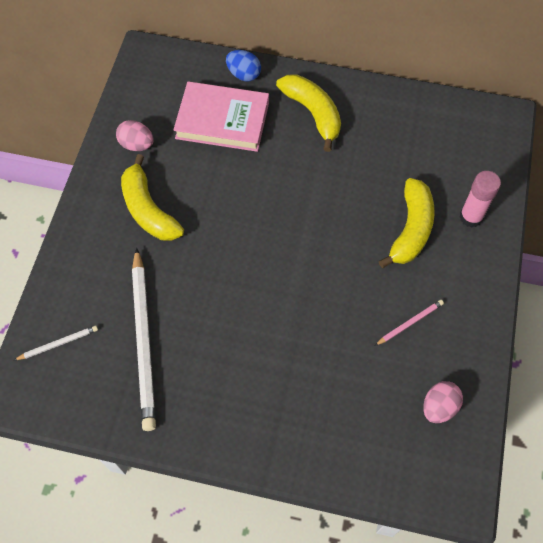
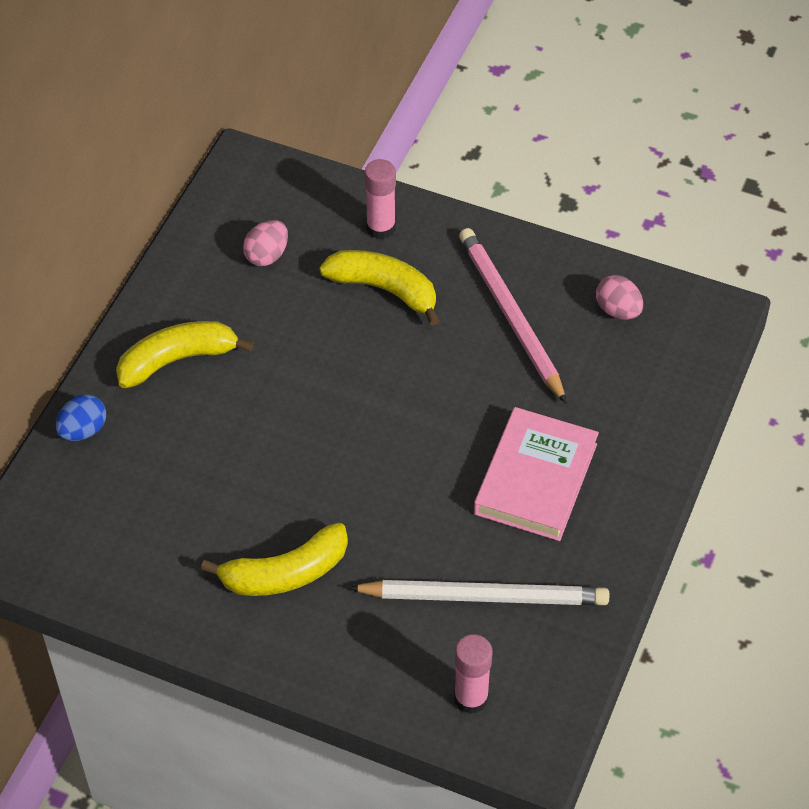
camera: 80 degrees left, 10 degrees down
white pencil [14,326,98,360] -> pink glue stick [454,634,493,714]
pink egg [116,120,154,151] -> pink egg moved to [243,220,288,266]
pink book [173,82,269,152] -> pink book moved to [474,407,599,541]
pink pencil [375,300,444,346] -> pink pencil [459,228,567,404], size x2.25

